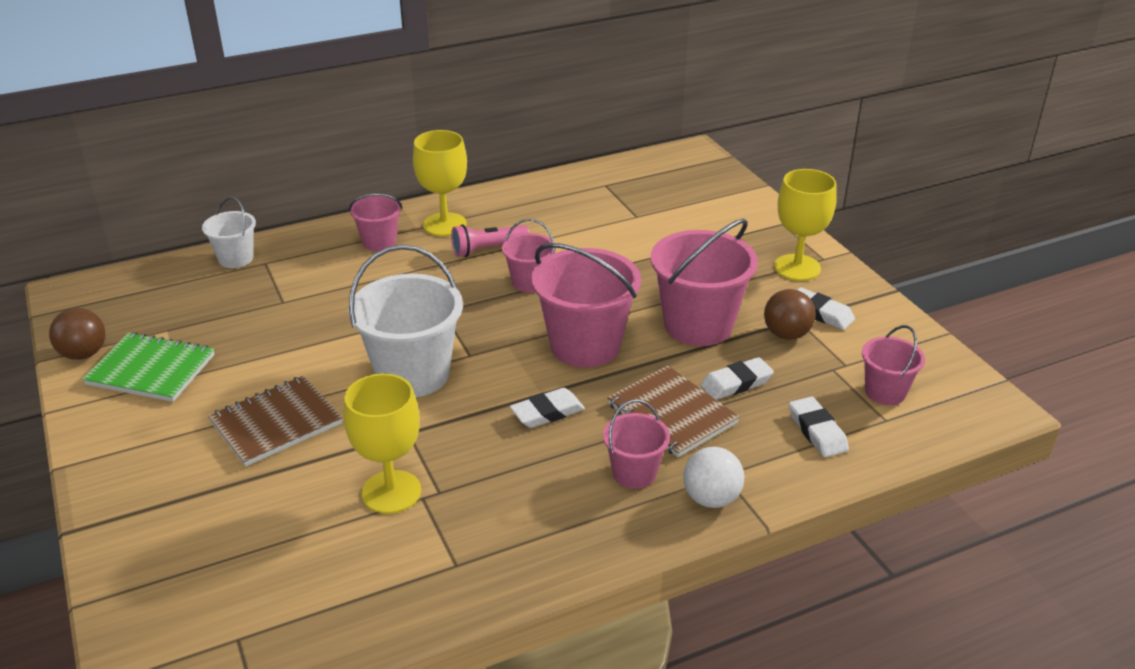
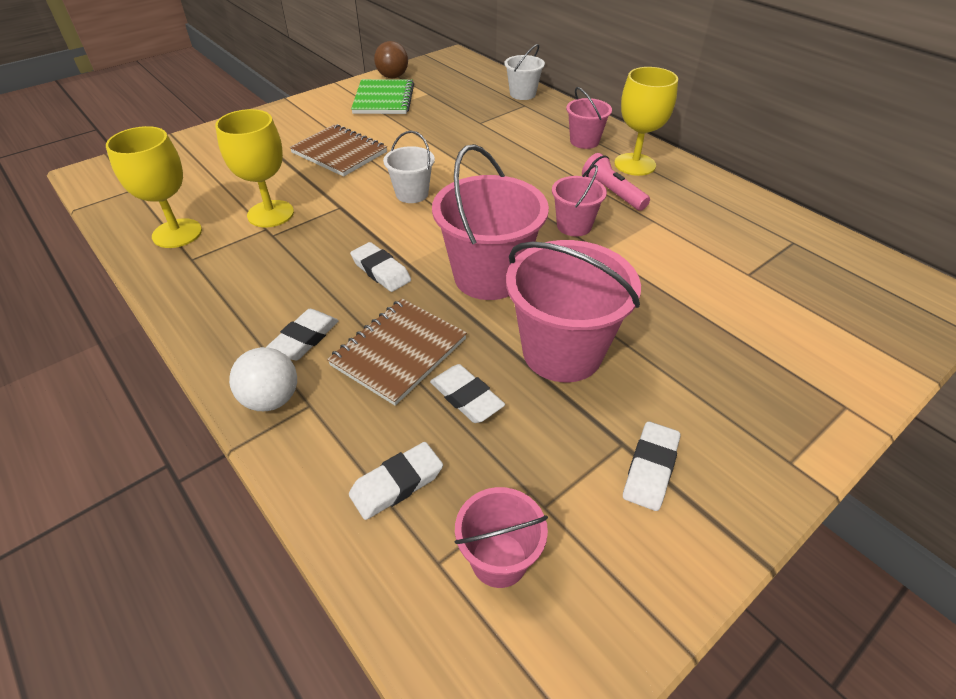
camera: 75 degrees right, 10 degrees up
white bucket [349,245,463,397] -> white bucket [383,131,435,203], size x0.54
pink bucket [603,400,670,489] -> white eraser [266,309,339,360]
brown ball [764,289,816,340] -> none
yellow goblet [774,169,837,281] -> yellow goblet moved to [106,126,202,248]

